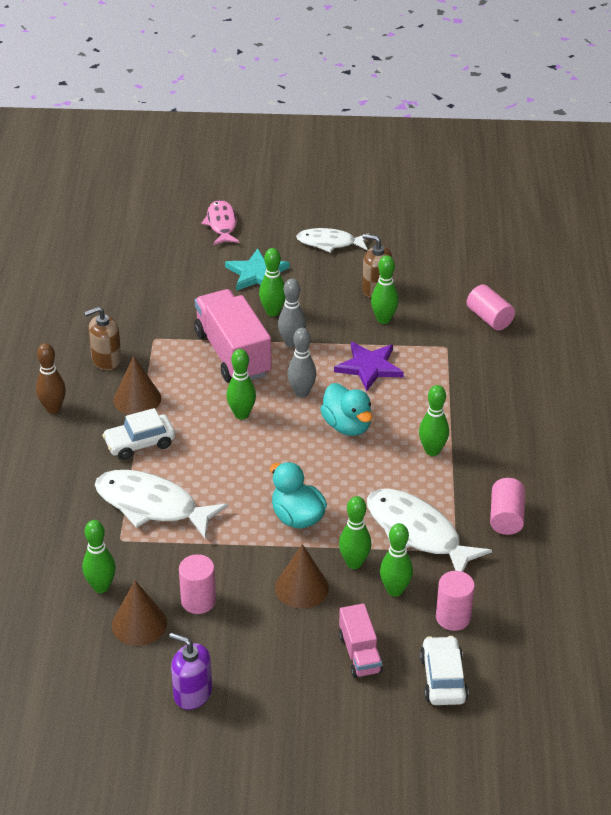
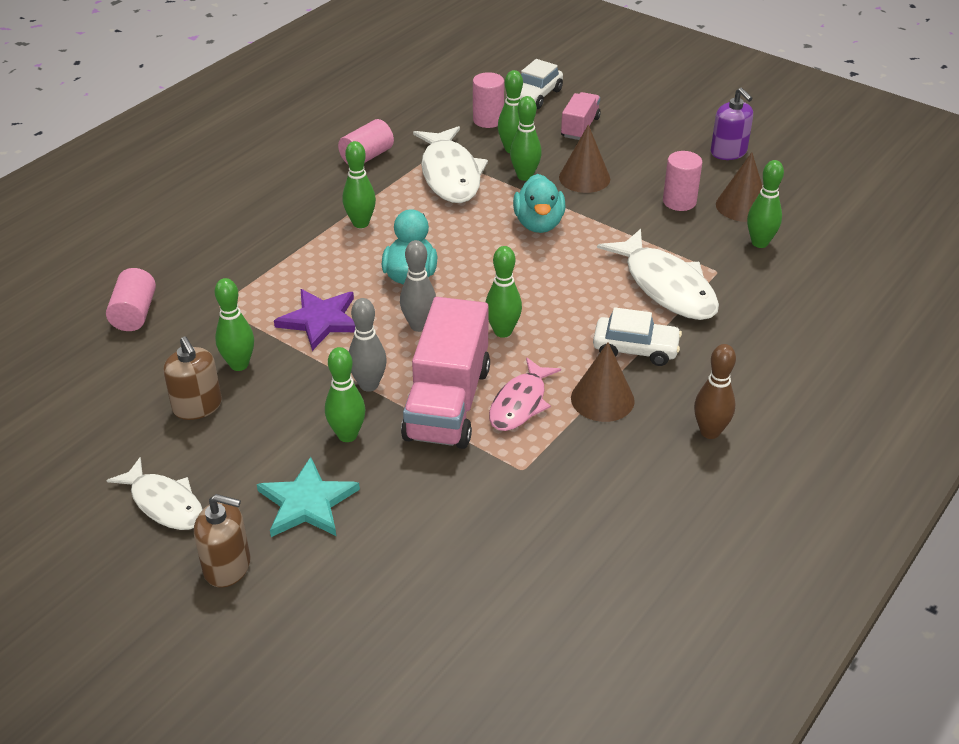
camera: 145 degrees left, 0 degrees up
brown soap dispenser [84,306,122,370] -> brown soap dispenser moved to [194,494,251,588]
pink fish [201,200,240,245] -> pink fish moved to [489,357,561,431]

